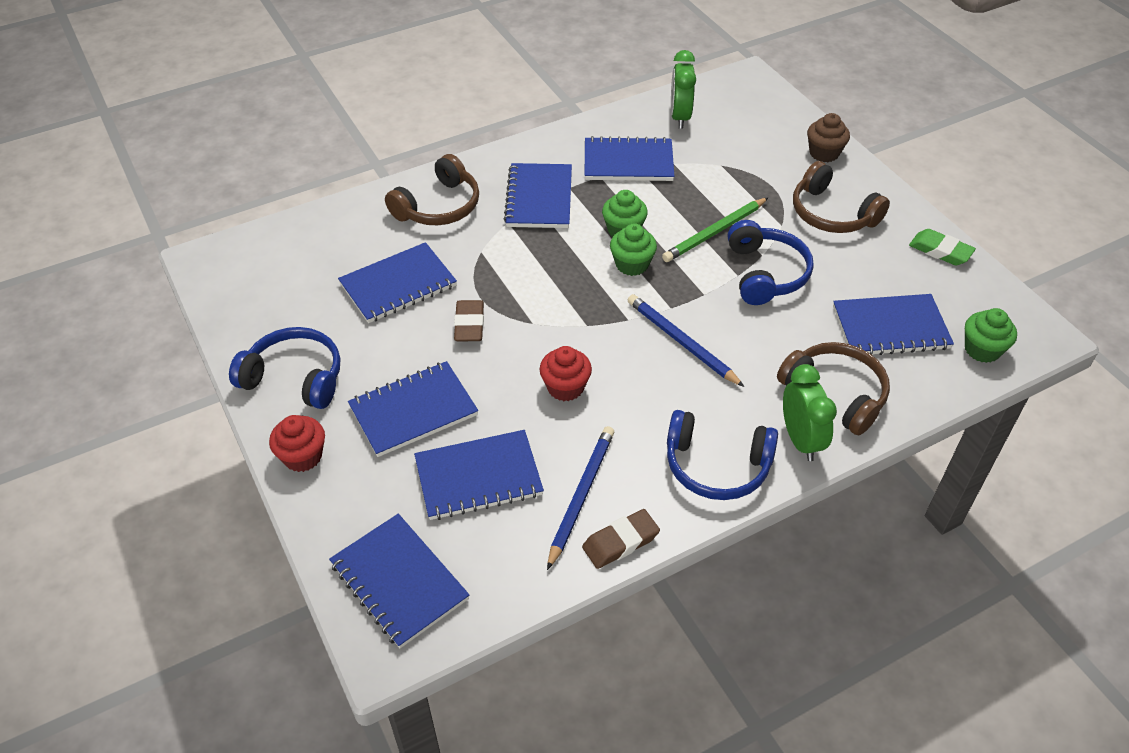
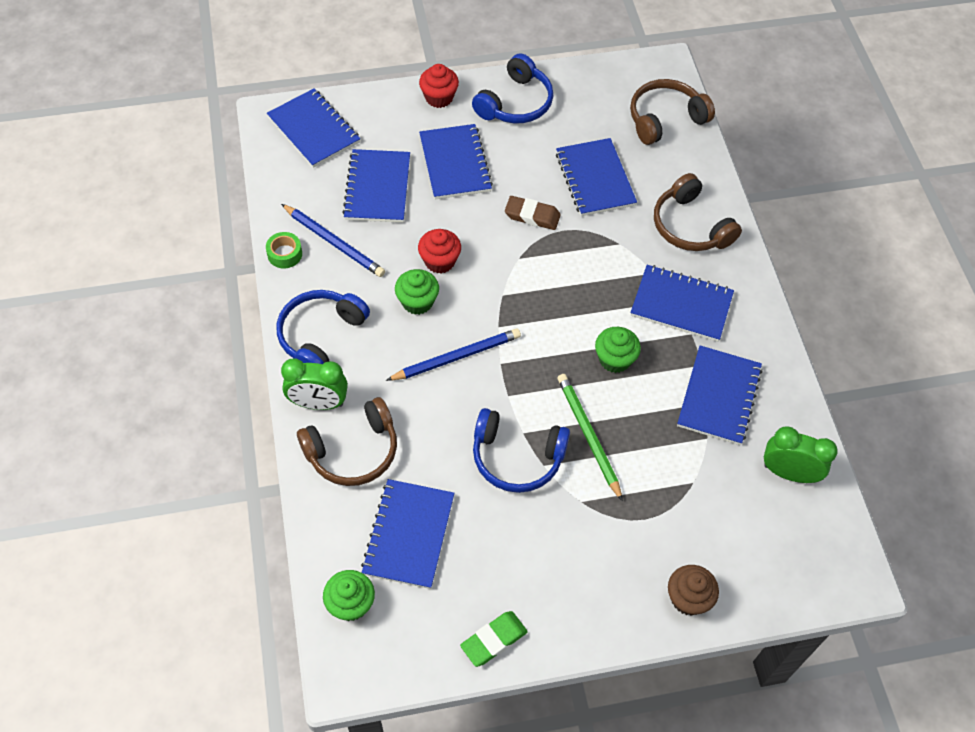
camera: 105 degrees right, 10 degrees up
blue notebook [329,514,469,648] -> blue notebook turned 75 degrees clockwise [267,88,360,168]
brown eraser [582,509,660,569] -> green tape [266,232,302,268]
green cupcake [610,223,657,276] -> green cupcake moved to [395,269,439,315]
brown headphones [793,161,890,233] -> brown headphones moved to [630,79,715,145]

